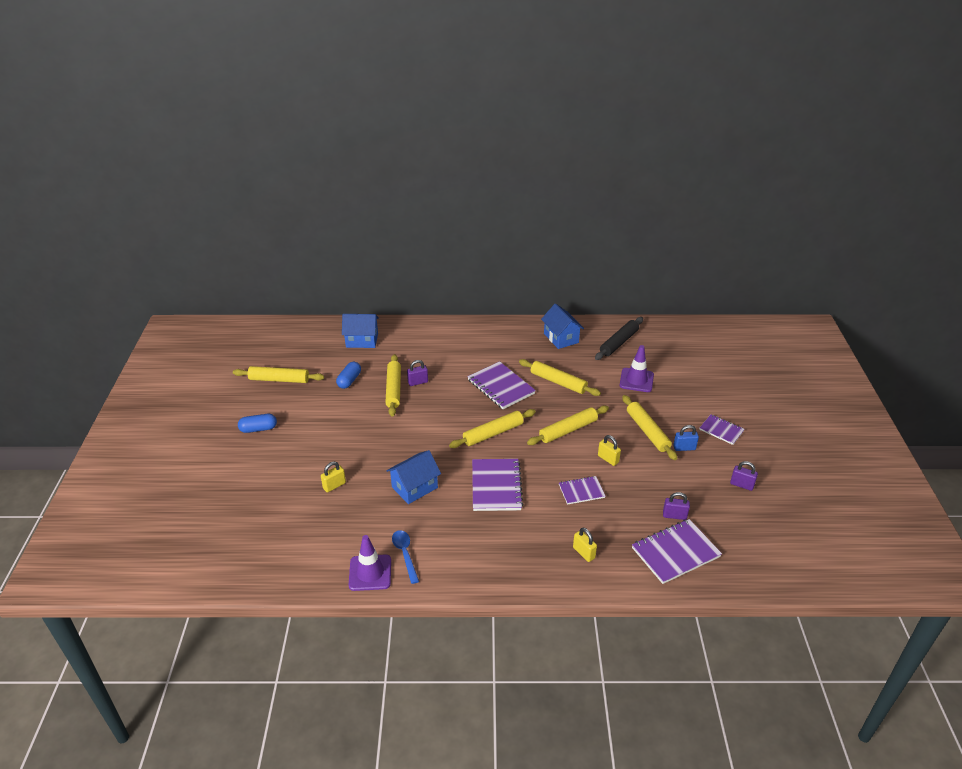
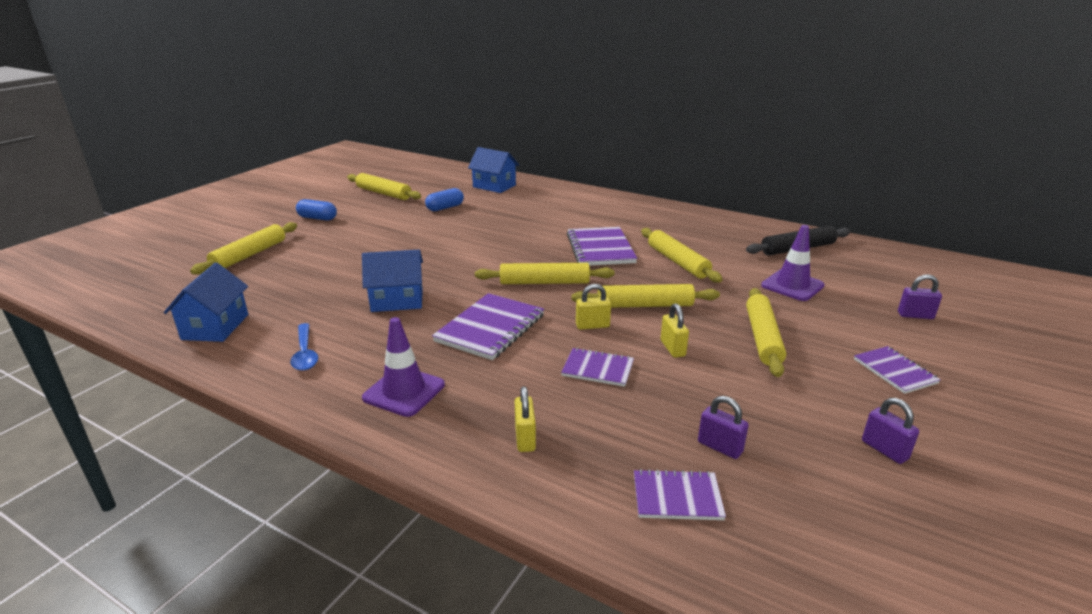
camera: 30 degrees right, 10 degrees down
yellow padlock [321,462,346,492] -> yellow padlock moved to [576,284,611,330]
purple traffic cone [349,535,391,591] -> purple traffic cone moved to [362,317,445,417]
yellow rolling pin [385,354,401,417] -> yellow rolling pin moved to [190,222,297,274]
blue spoon [392,530,419,584] -> blue spoon turned 150 degrees clockwise [290,323,318,371]
purple padlock [407,360,428,386] -> purple padlock moved to [898,274,942,319]
blue house [541,303,584,349] -> blue house moved to [164,262,248,342]
purple notebook [632,519,722,584] -> purple notebook [634,469,726,520], size x0.59
blue padlock [673,425,699,451] -> none

